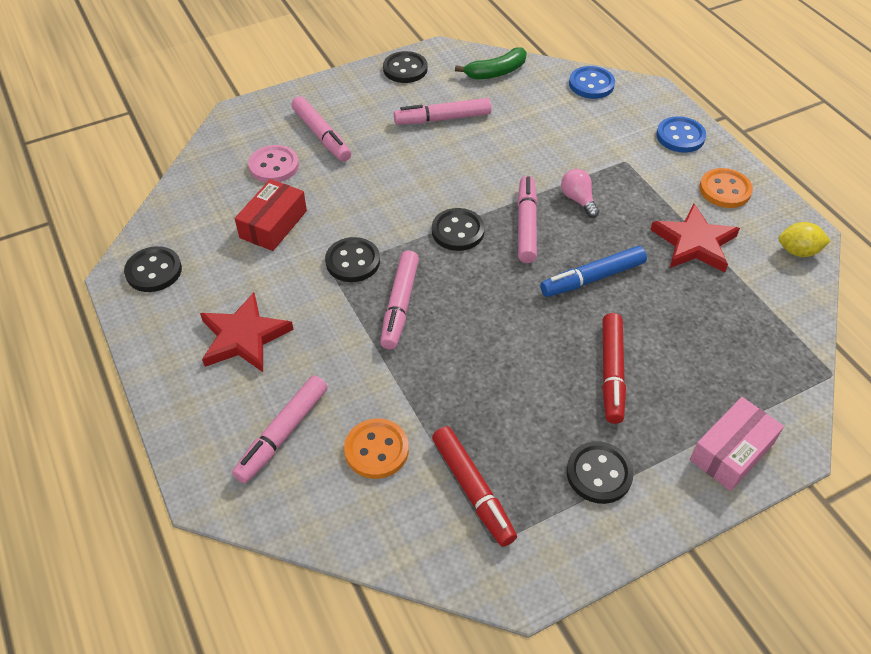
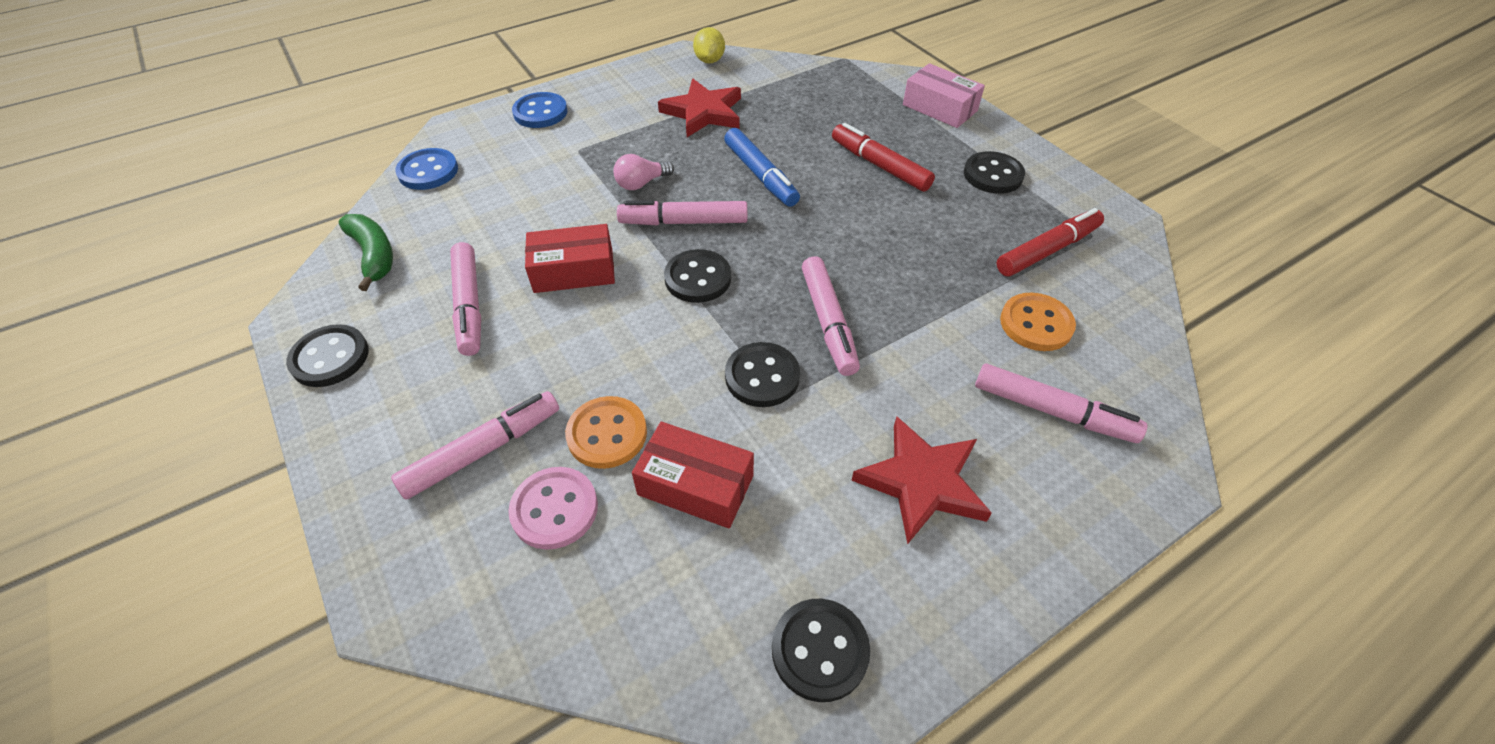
camera: 95 degrees left, 0 degrees up
pink marker [380,250,419,349] -> pink marker turned 75 degrees clockwise [802,256,860,376]
red marker [602,313,626,424] -> red marker turned 135 degrees counterclockwise [832,123,935,192]
orange button [699,168,753,208] -> orange button moved to [565,396,647,469]
none -> red box [525,224,615,293]

